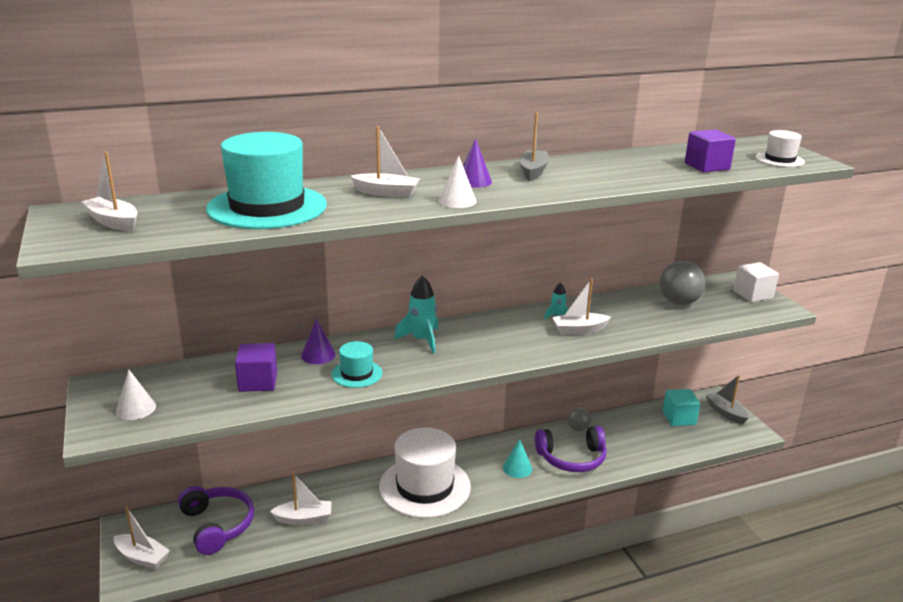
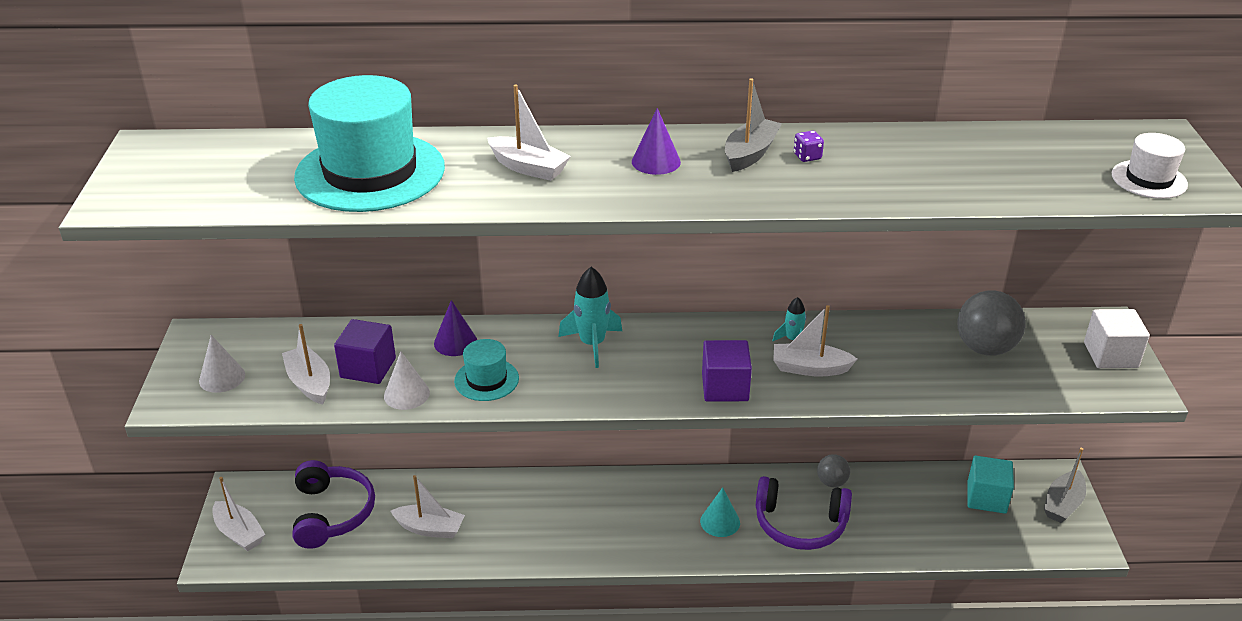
camera: 20 degrees right, 10 degrees up
white boat [81,151,137,231] -> white boat moved to [282,324,330,405]
white hat [379,428,471,518] -> none
white cone [438,156,477,208] -> white cone moved to [384,351,430,410]
purple cube [685,129,736,172] -> purple cube moved to [702,340,752,402]
grey boat [706,375,749,424] -> grey boat turned 135 degrees counterclockwise [1044,448,1086,523]
none -> purple dice [794,131,824,162]

